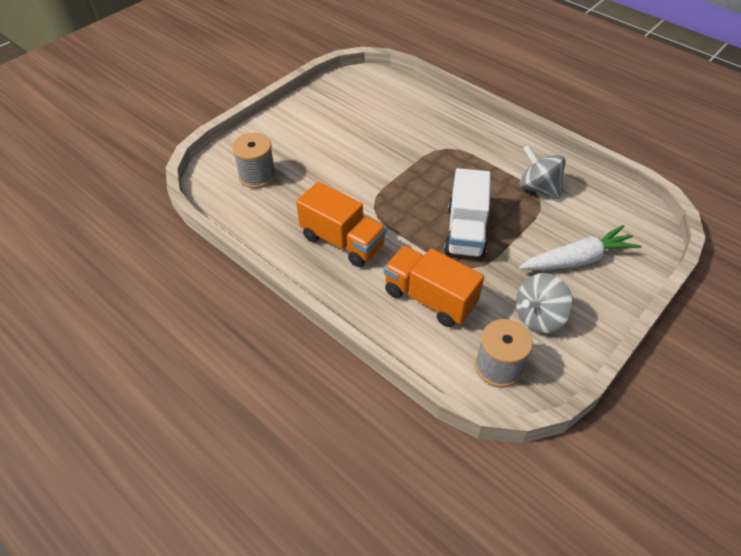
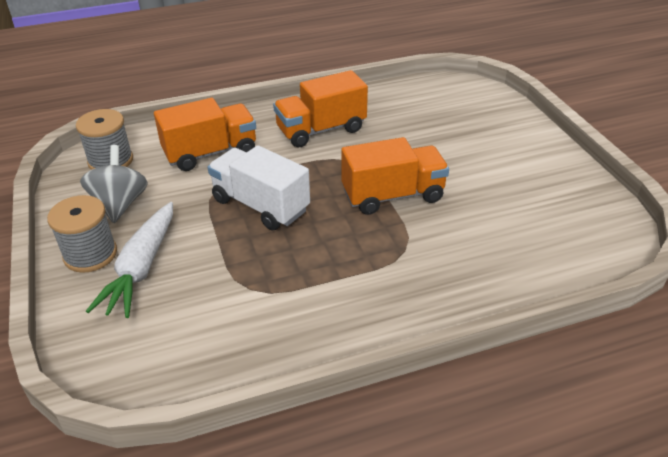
camera: 120 degrees right, 10 degrees down
grey spool [232,133,276,189] -> grey spool moved to [47,195,117,273]
grey spinning top [520,145,566,199] -> none
none -> orange truck [342,137,449,215]

